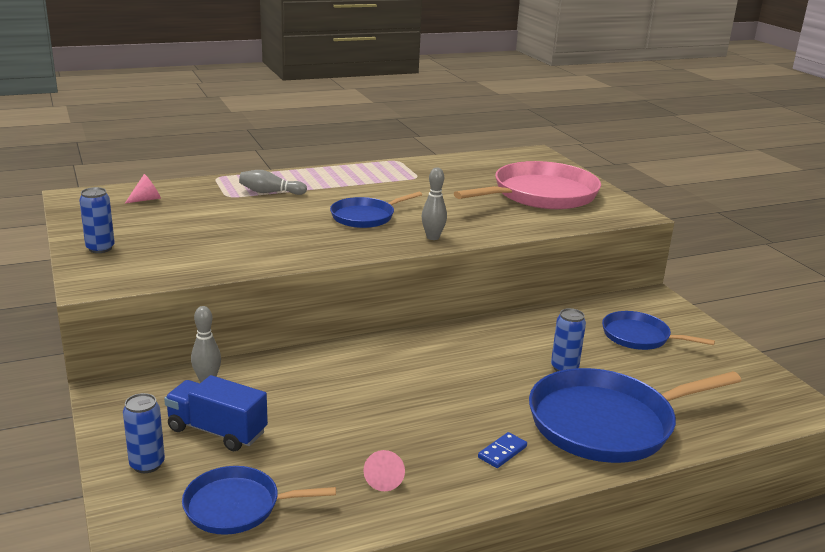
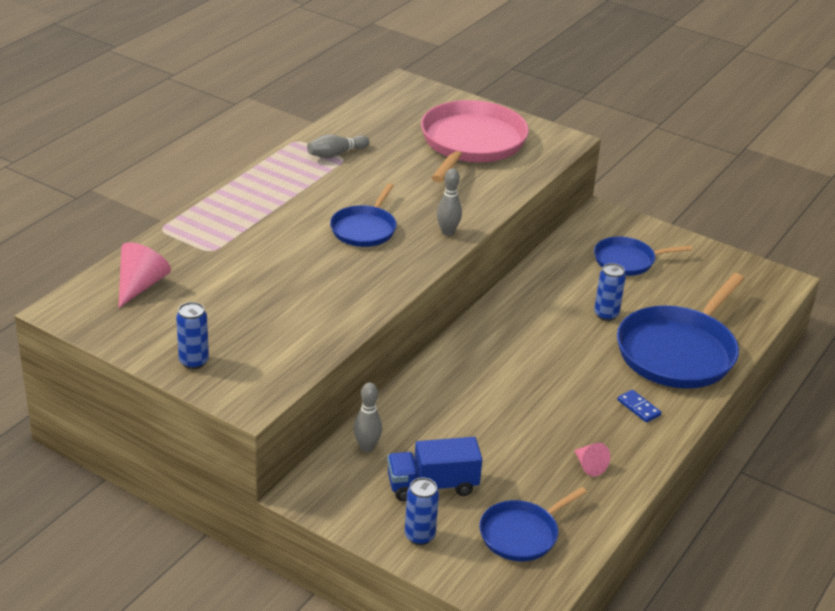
camera: 35 degrees left, 10 degrees up
pink cone [125,174,161,203] -> pink cone [119,242,171,308], size x1.65
grey bowling pin [239,170,307,195] -> grey bowling pin moved to [307,134,370,158]
blue domino [478,432,527,468] -> blue domino turned 45 degrees counterclockwise [618,390,661,422]

